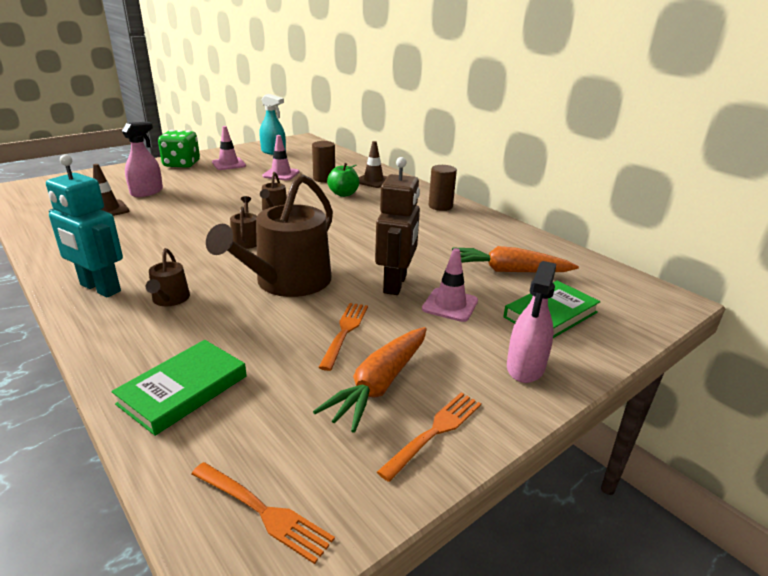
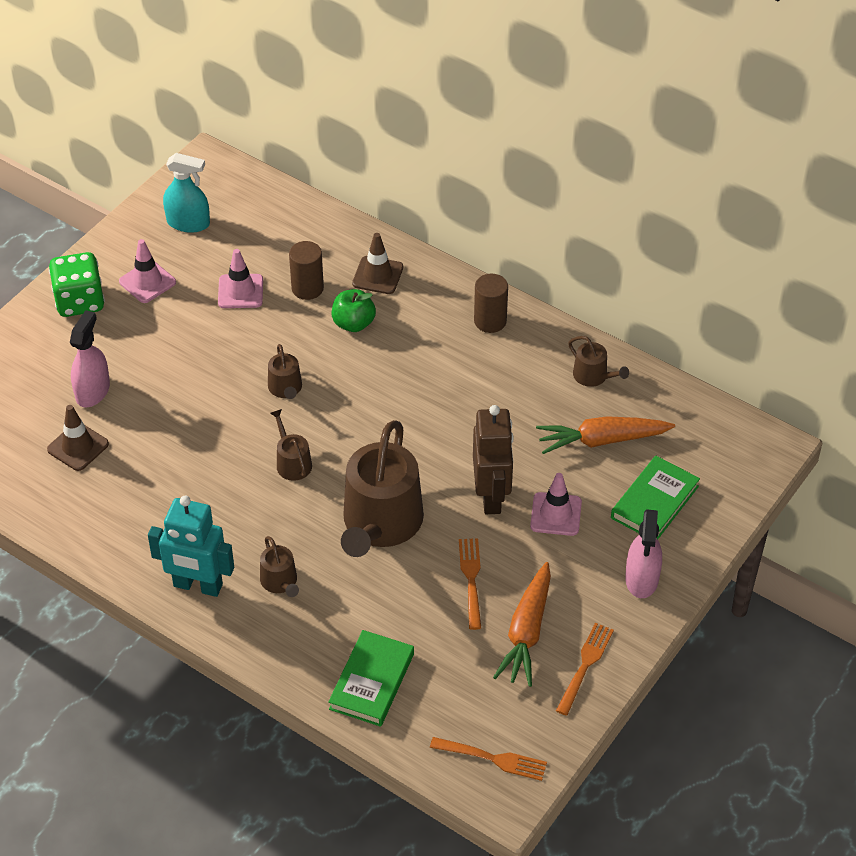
camera: 15 degrees left, 20 degrees up
none -> brown watering can [568,336,629,387]

